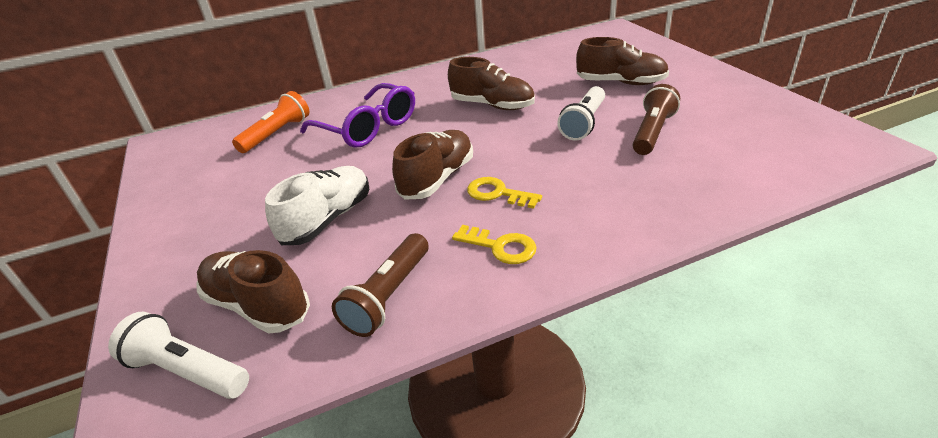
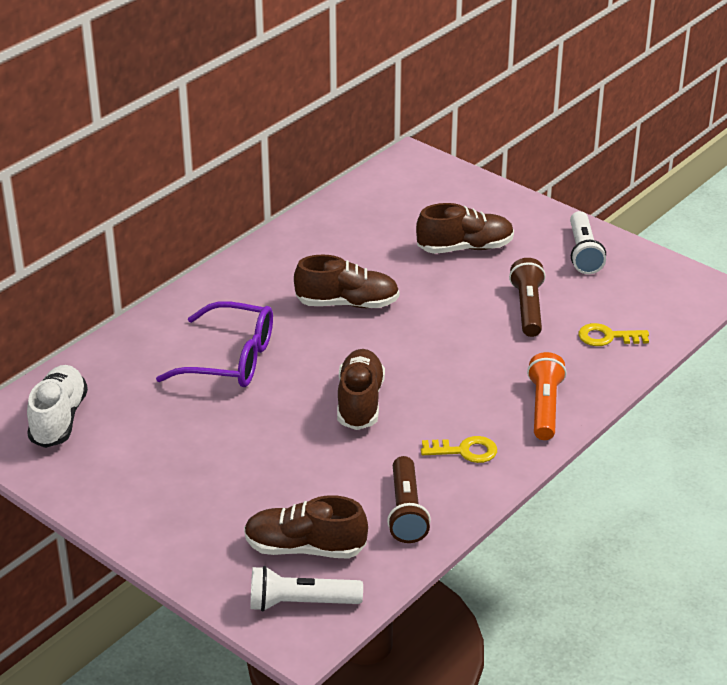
camera: 30 degrees left, 0 degrees up
orange flashlight [232,91,309,153] -> orange flashlight moved to [527,352,567,440]
white shoe [265,166,370,245] -> white shoe moved to [27,365,88,448]
yellow key [467,177,542,209] -> yellow key moved to [578,323,649,346]
white flashlight [557,86,605,141] -> white flashlight moved to [570,211,606,274]

